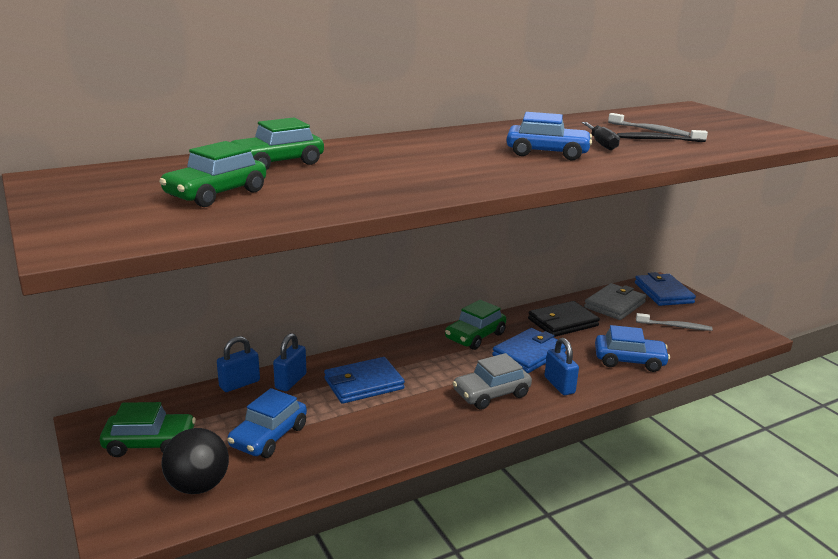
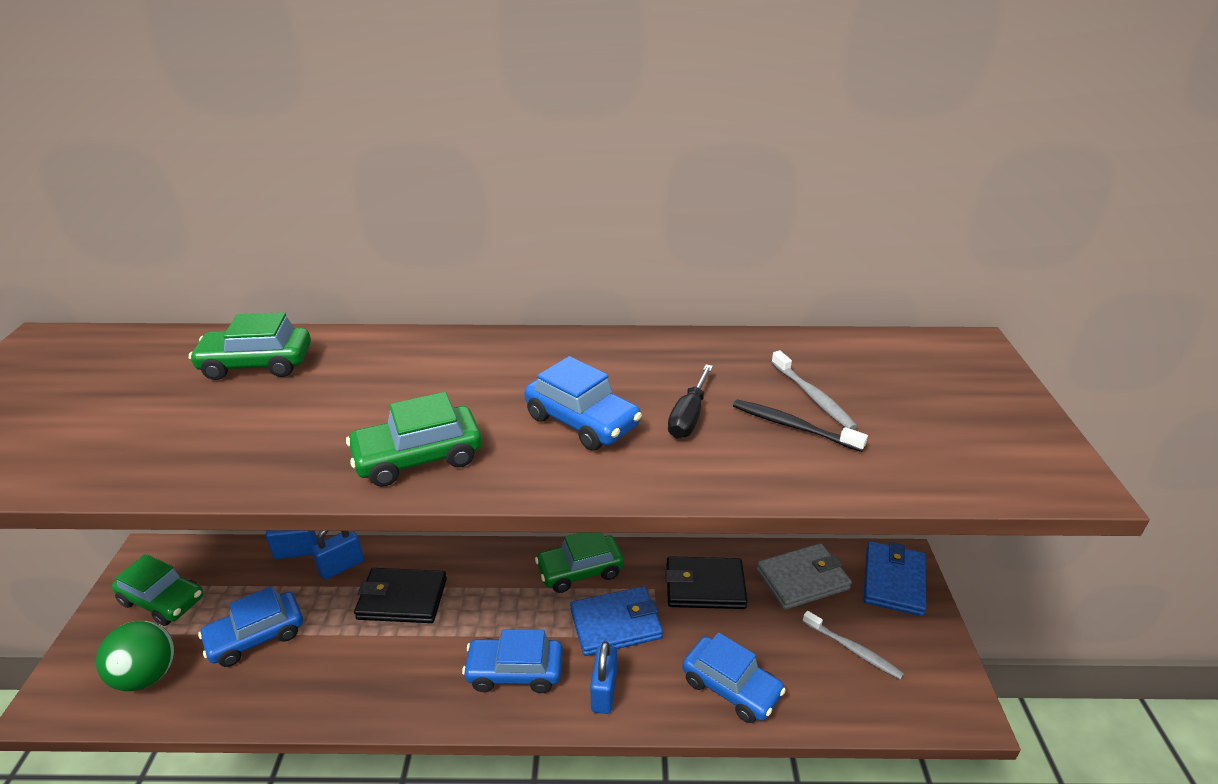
camera: 30 degrees right, 10 degrees up
green car [159,141,266,207] -> green car moved to [346,392,482,487]
black ball [161,428,229,494] -> green ball [96,621,174,691]
blue wallet [324,357,405,404] -> black wallet [354,568,447,623]
grey car [453,353,532,410] -> blue car [462,629,563,693]

